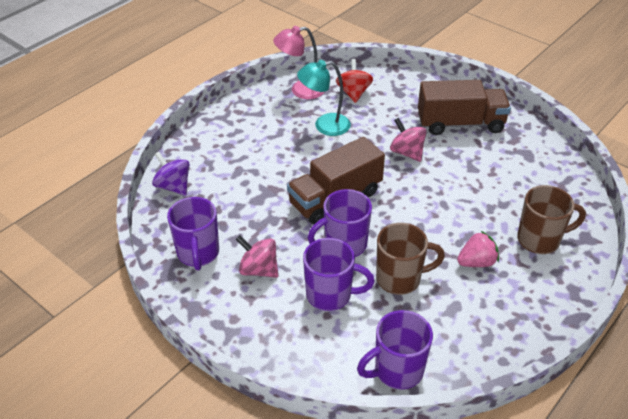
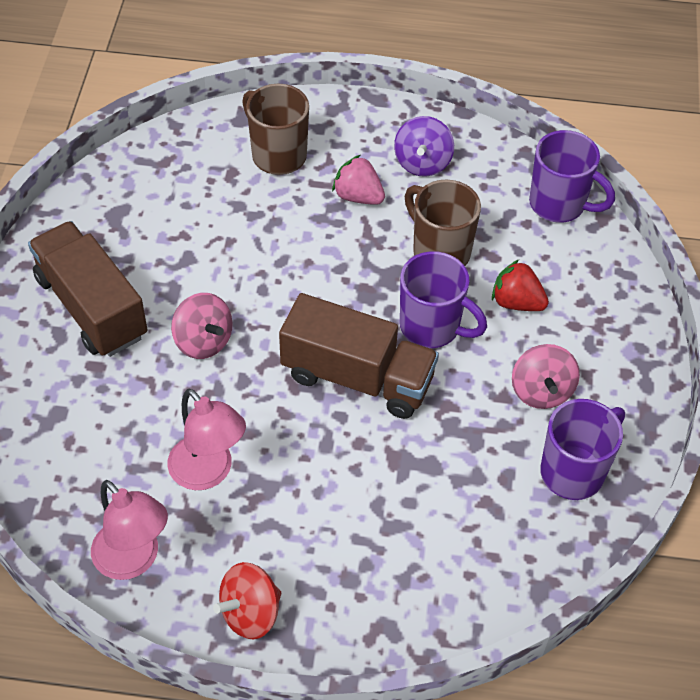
camera: 125 degrees left, 10 degrees up
purple spinning top [152,152,190,196] -> purple spinning top moved to [394,116,454,177]
turquoise lamp [297,60,351,136] -> pink lamp [167,388,246,490]
purple mug [303,238,375,311] -> red strawberry [492,260,549,311]
red spinning top [336,59,373,103] -> red spinning top moved to [213,562,281,639]
pink spinning top [390,118,427,162] -> pink spinning top turned 60 degrees counterclockwise [171,293,233,359]

